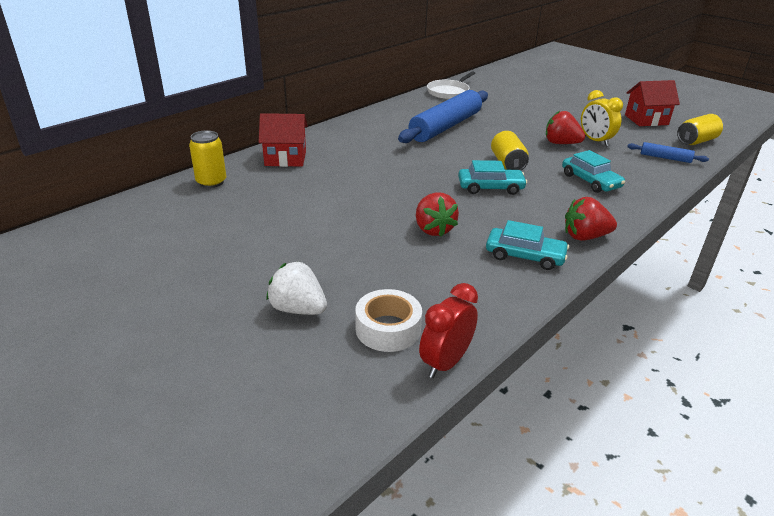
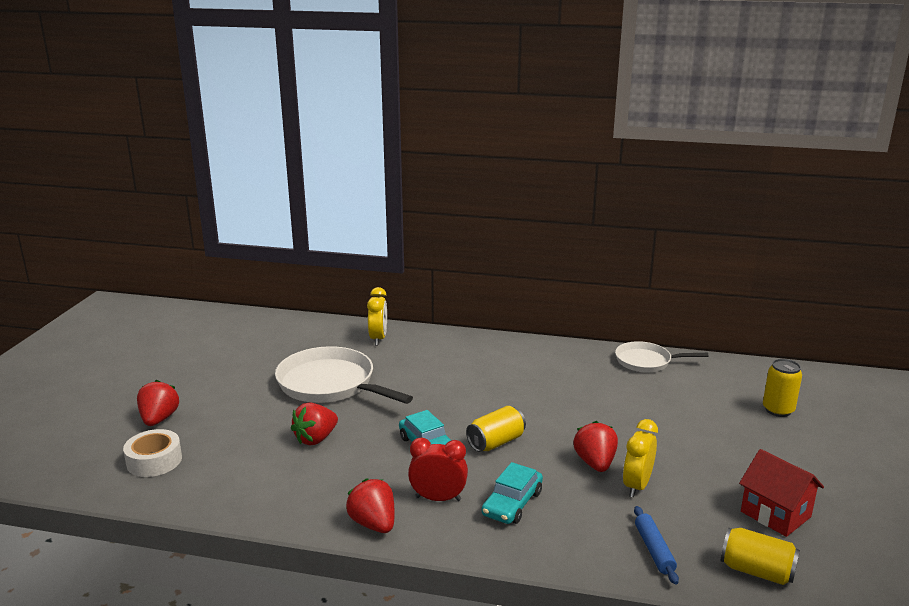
camera: 60 degrees right, 10 degrees down
yellow can [189,131,226,188] -> yellow can moved to [763,359,802,417]
red house [259,113,308,167] -> yellow clock [367,287,387,345]
white strawberry [266,261,327,315] -> red strawberry [137,380,179,426]
blue rolling pin [398,90,488,143] -> none
red clock [419,283,478,378] -> red clock moved to [408,438,468,501]
turquoise car [486,220,569,270] -> none
none -> white pan [275,346,413,404]

